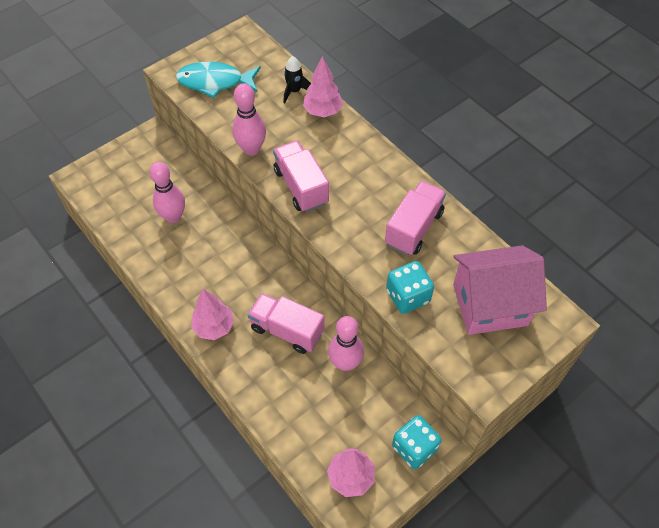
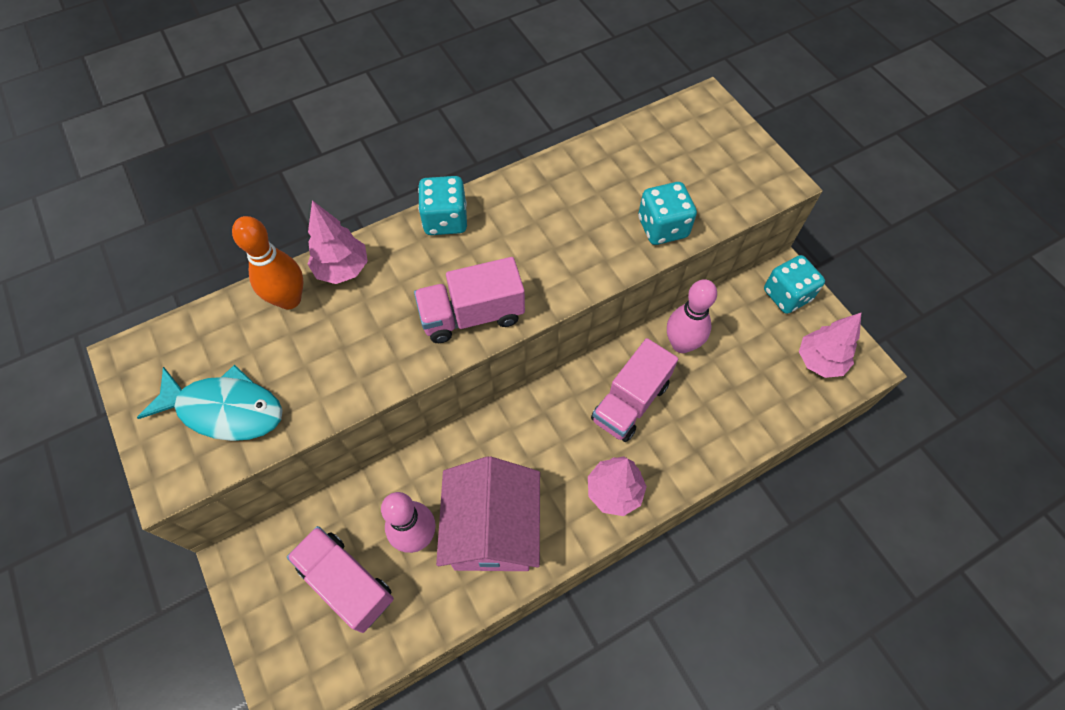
camera: 80 degrees left, 5 degrees up
turquoise fish [176,62,261,98] -> turquoise fish turned 90 degrees counterclockwise [137,364,283,441]
pink bowling pin [232,83,266,156] -> none
black rocket [284,56,311,103] -> orange bowling pin [232,216,303,309]
pink truck [385,181,446,255] -> pink truck moved to [287,526,394,633]
pink house [453,245,547,335] -> pink house moved to [436,456,540,571]
none -> turquoise dice [418,176,467,235]

